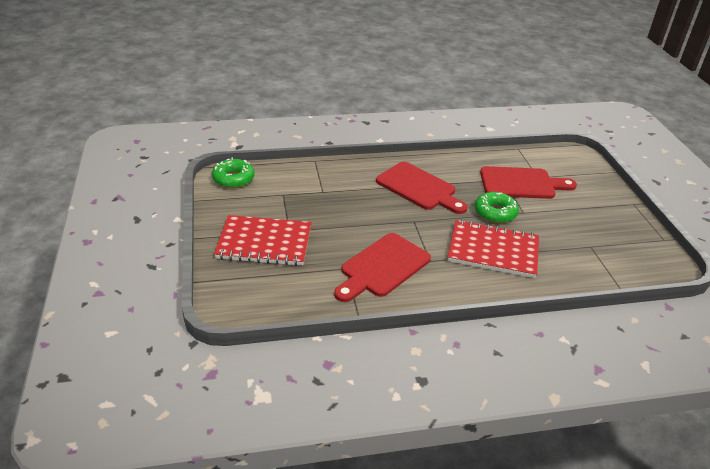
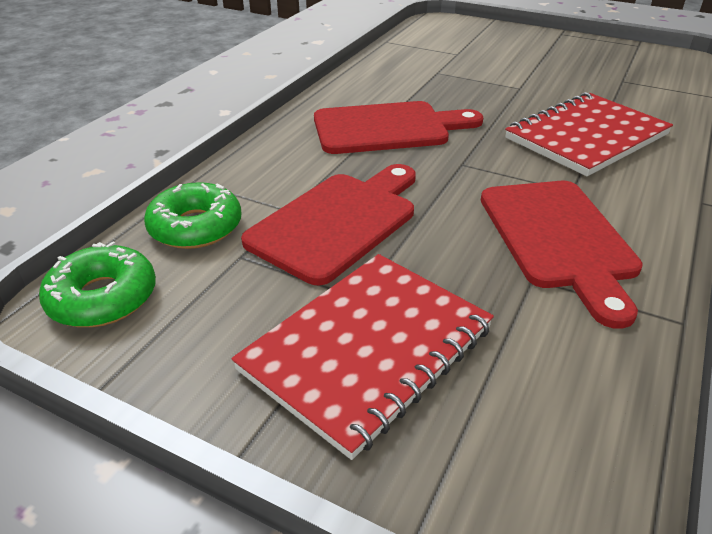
camera: 50 degrees left, 0 degrees up
green donut [475,192,519,223] -> green donut moved to [144,182,242,249]
red cutting board [480,166,577,199] -> red cutting board moved to [241,164,416,285]

